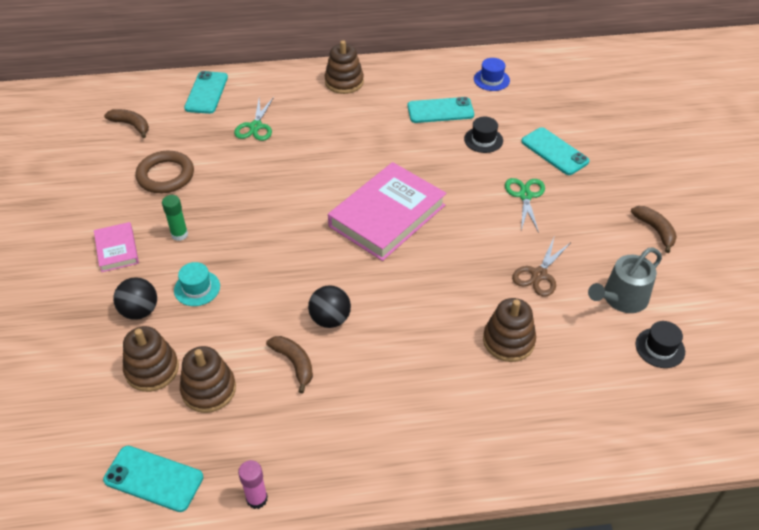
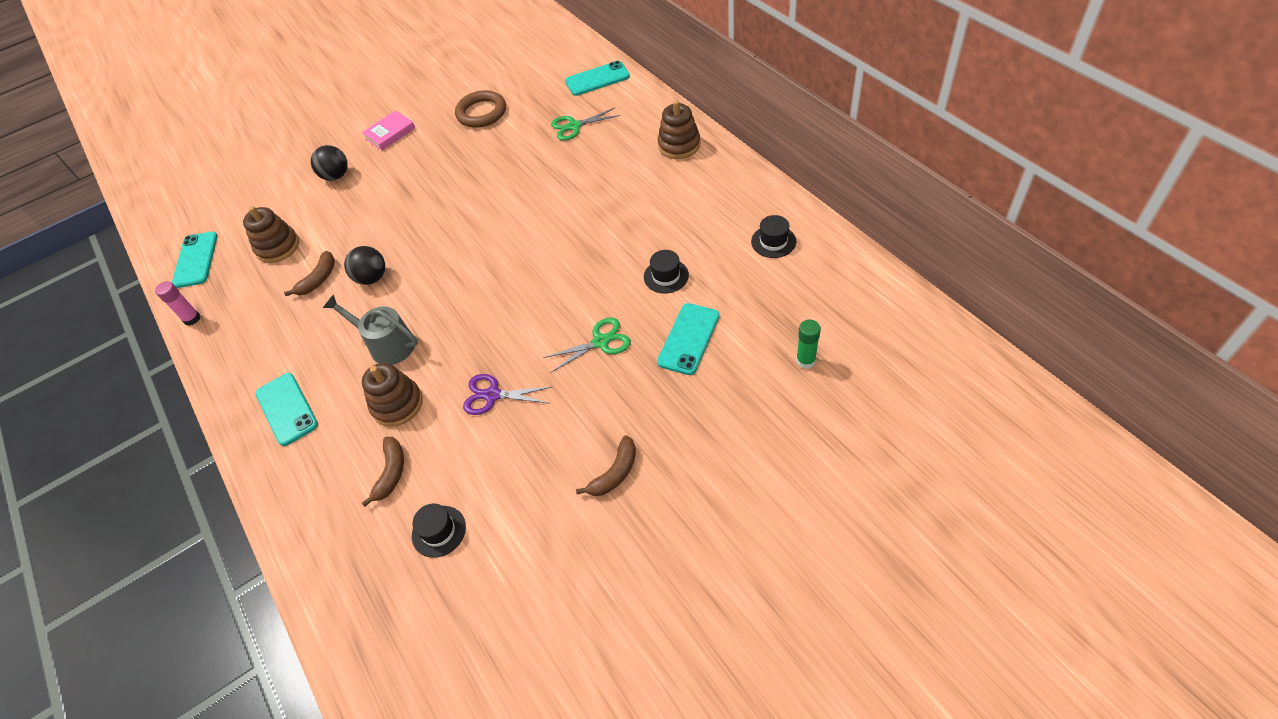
camera: 70 degrees right, 5 degrees up
brown banana [104,109,149,138] -> brown banana moved to [362,437,404,507]
brown stacking toy [123,326,179,392] -> none
green glue stick [162,195,188,241] -> green glue stick moved to [796,320,821,369]
turquoise hat [174,262,220,306] -> none
pink book [328,162,446,261] -> none
turquoise phone [407,97,474,123] -> turquoise phone moved to [255,373,318,446]
blue hat [474,58,510,91] -> black hat [751,215,796,258]
brown scissors [512,238,570,297] -> purple scissors [463,374,552,415]
grey watering can [588,247,662,313] -> grey watering can moved to [323,295,418,365]

